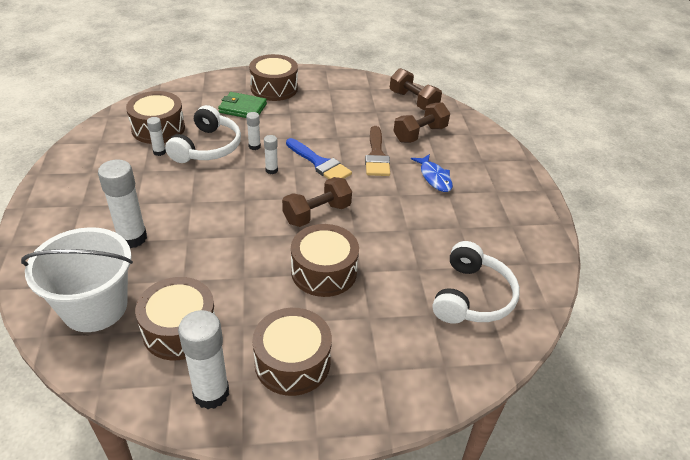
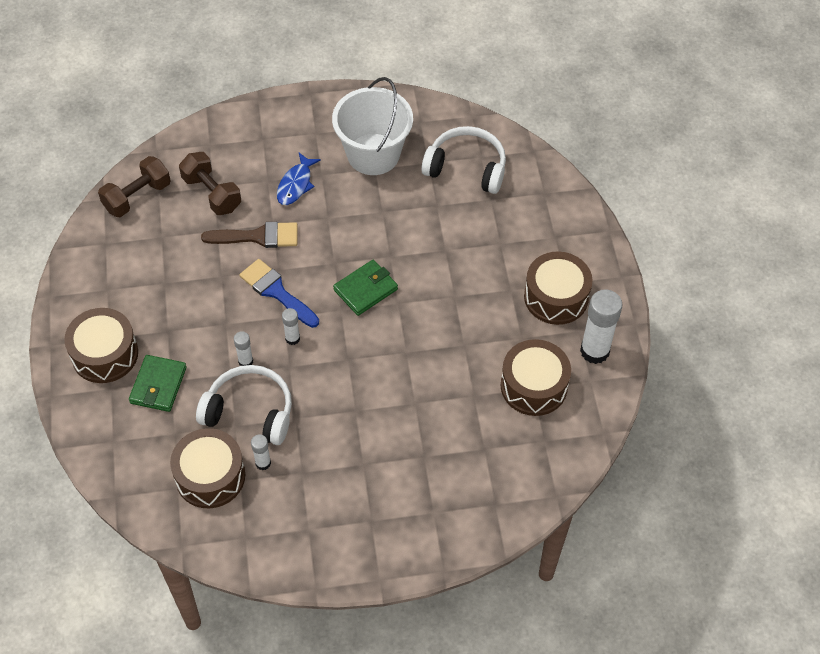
camera: 90 degrees left, 15 degrees up
white bucket [21,227,133,332] -> white bucket moved to [332,77,413,175]
white glue stick [98,159,147,248] -> none
brown dumbbell [282,177,352,227] -> green wallet [333,260,398,316]
blue brush [286,138,352,179] -> blue brush turned 90 degrees counterclockwise [240,259,319,328]
brown drum [291,224,359,297] -> none
blue fish [411,154,453,192] -> blue fish turned 135 degrees clockwise [277,153,321,205]

